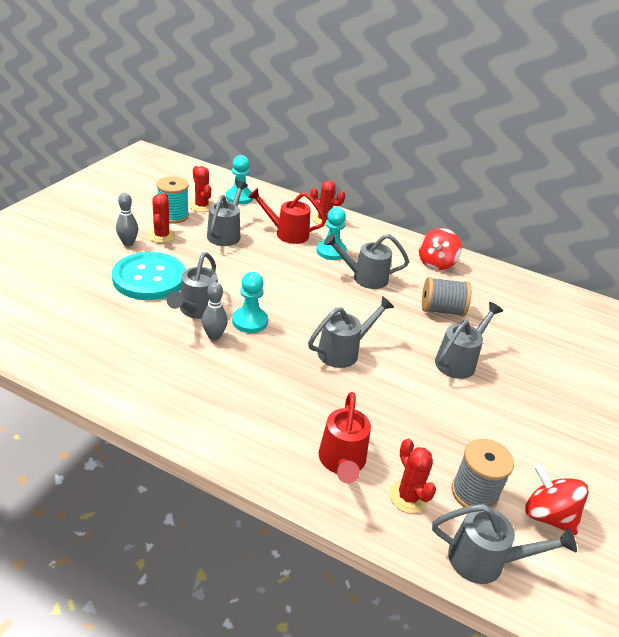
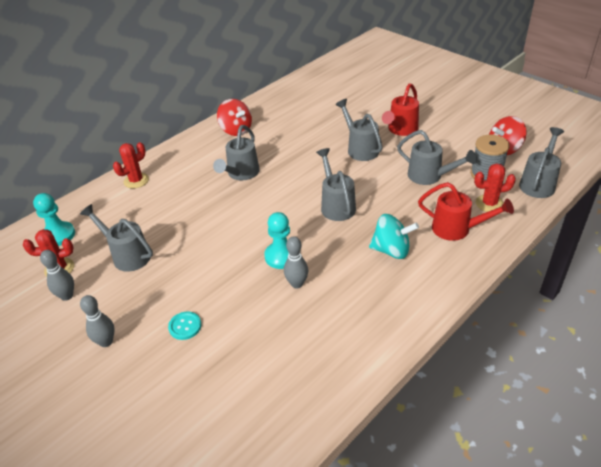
camera: 65 degrees left, 5 degrees up
turquoise button [112,252,186,300] -> turquoise button [168,311,201,340], size x0.40
red cactus [148,193,176,243] -> none
turquoise spool [156,176,189,223] -> grey bowling pin [40,250,74,301]
grey watering can [167,252,218,319] -> grey watering can moved to [397,130,477,185]
red watering can [248,188,326,244] -> red watering can moved to [382,83,419,136]
turquoise pawn [316,207,347,260] -> none
grey spool [422,277,471,316] -> none
none -> turquoise spinning top [369,214,419,259]

